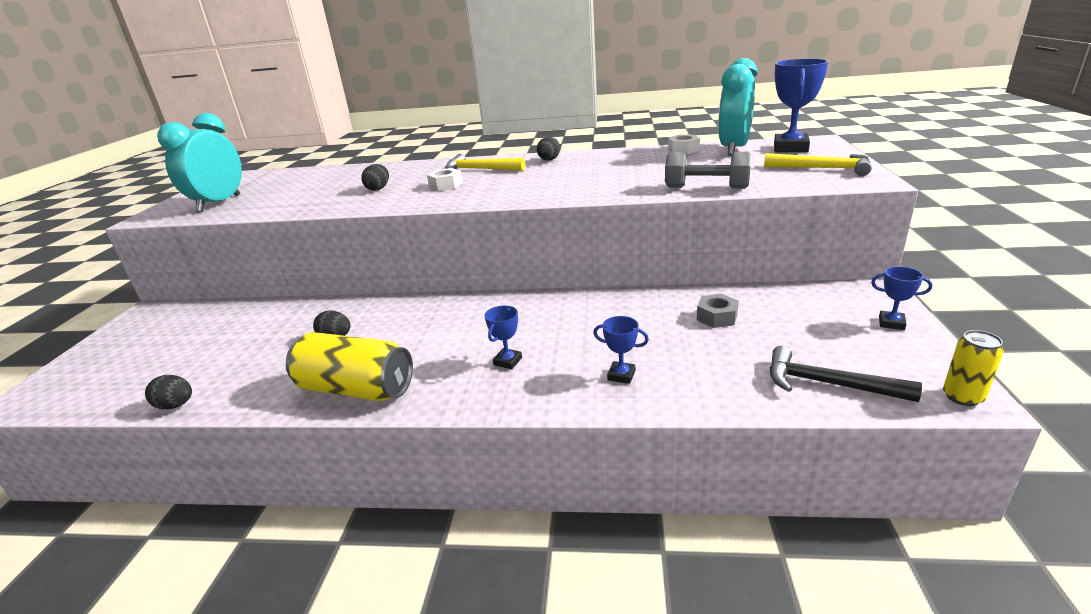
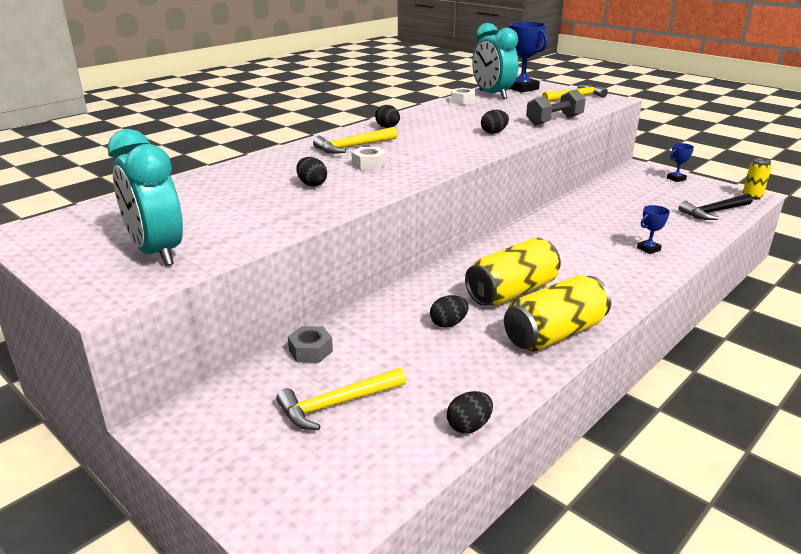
camera: 55 degrees left, 0 degrees up
blue trophy [485,306,522,369] -> none
grey nut [697,294,739,328] -> grey nut moved to [288,326,333,363]
none -> yellow hammer [276,368,406,430]
none -> yellow can [465,238,561,306]
none -> black egg [481,110,509,134]

